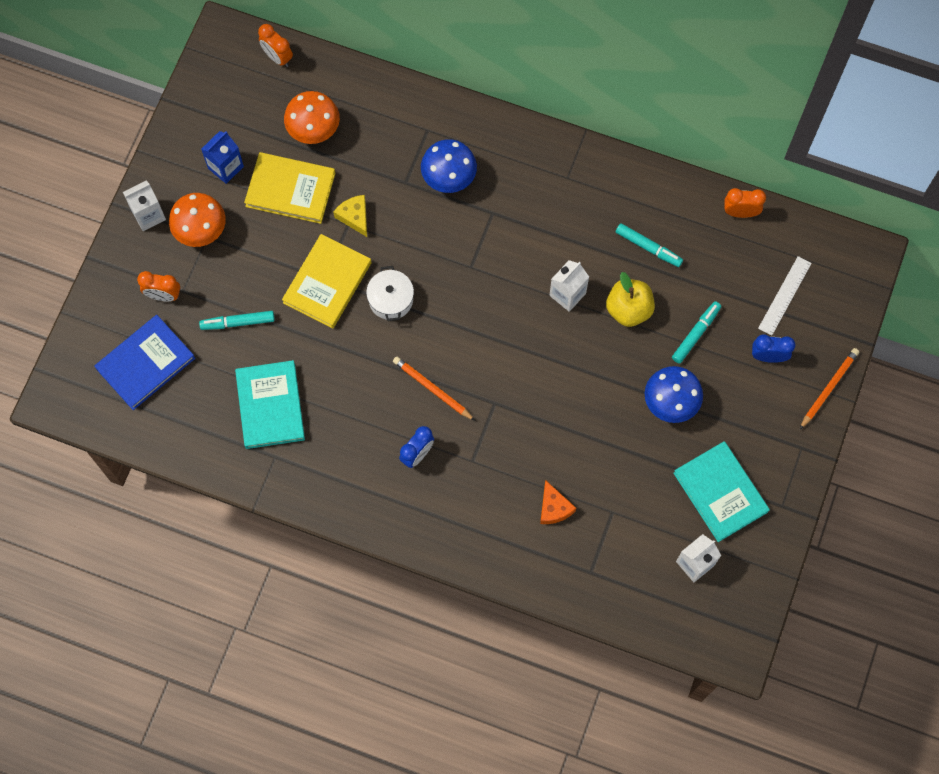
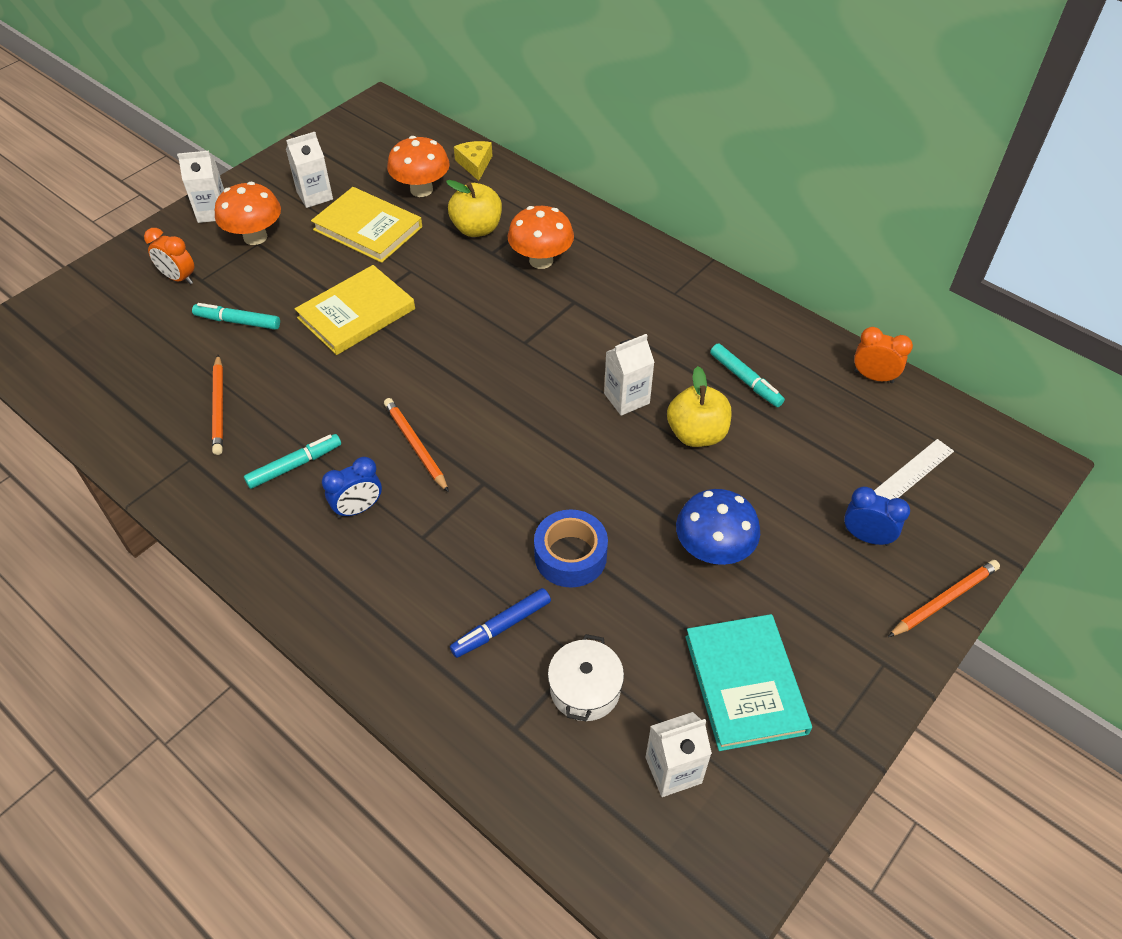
camera: 20 degrees right, 20 degrees down
blue book [94,315,195,410] -> none
blue carton [201,131,244,184] -> white carton [286,132,333,208]
turquoise book [235,360,305,449] -> orange pencil [212,355,223,455]
orange clock [258,24,293,67] -> none
yellow cheese [333,195,367,237] -> yellow cheese moved to [454,141,492,181]
white pot [366,266,414,321] -> white pot moved to [548,634,624,721]
blue mushroom [421,139,477,193] -> orange mushroom [508,206,574,269]
orange cheese [540,480,576,524] -> blue marker [450,588,551,658]
turquoise marker [672,301,721,364] -> turquoise marker moved to [244,434,341,489]
none -> yellow apple [446,180,502,237]
none -> blue tape [534,510,608,588]

